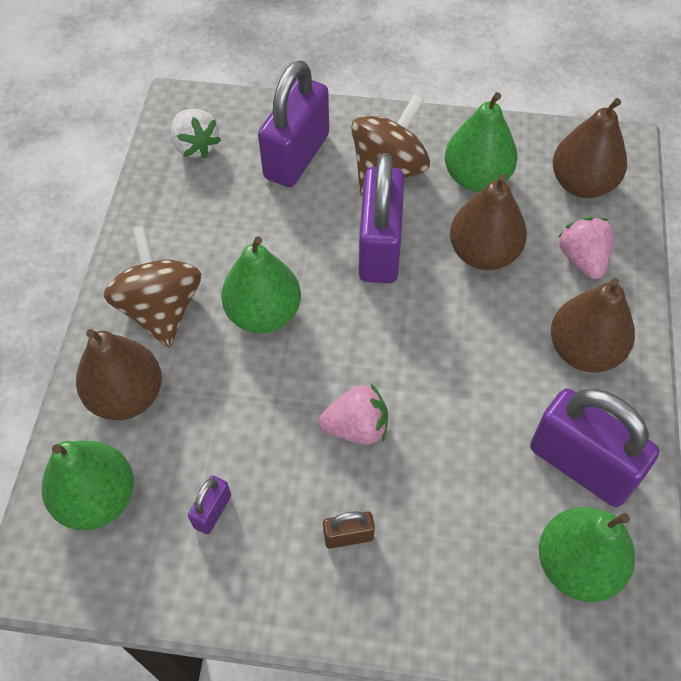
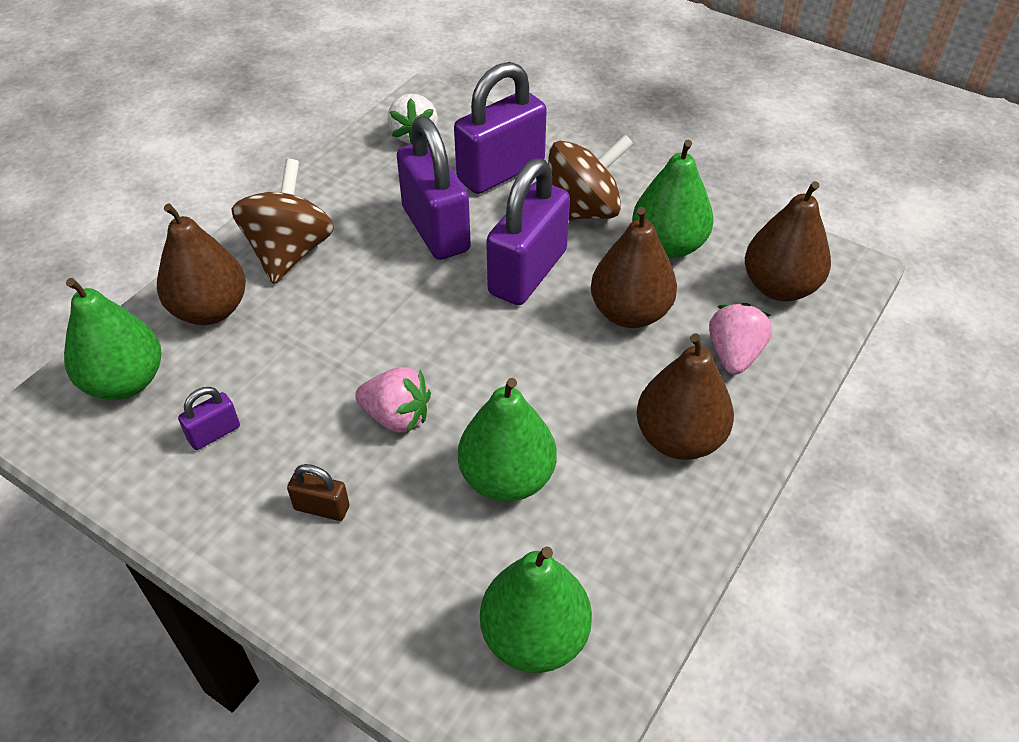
camera: 25 degrees right, 10 degrees down
green pear [221,236,301,333] -> green pear moved to [458,378,556,502]
purple padlock [530,389,659,507] -> purple padlock moved to [397,116,471,260]

